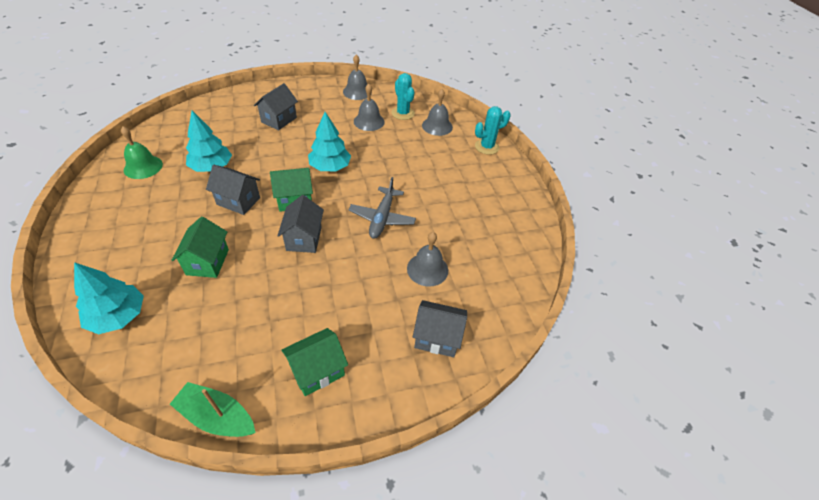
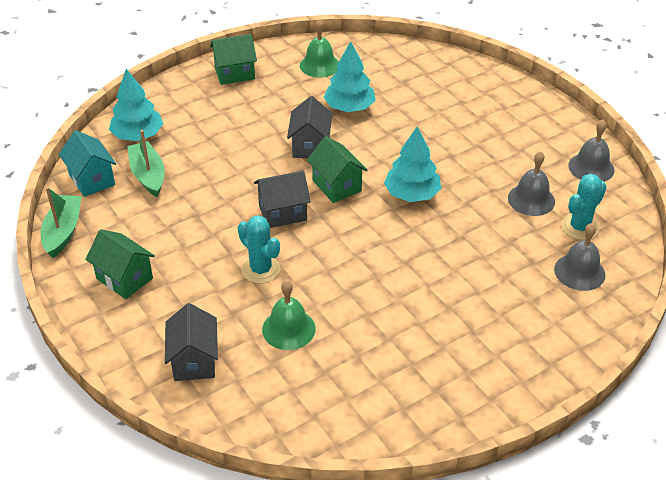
camera: 75 degrees right, 5 degrees down
green house [172,217,229,278] -> green house moved to [210,34,257,85]
grey house [254,83,298,130] -> none
grey plane [348,177,416,239] -> none
grey bell [407,232,448,287] -> green bell [262,280,315,350]
turquoise cactus [475,106,511,155] -> turquoise cactus moved to [238,215,280,284]
none -> turquoise house [59,130,116,197]
none -> green boat [127,130,164,197]

